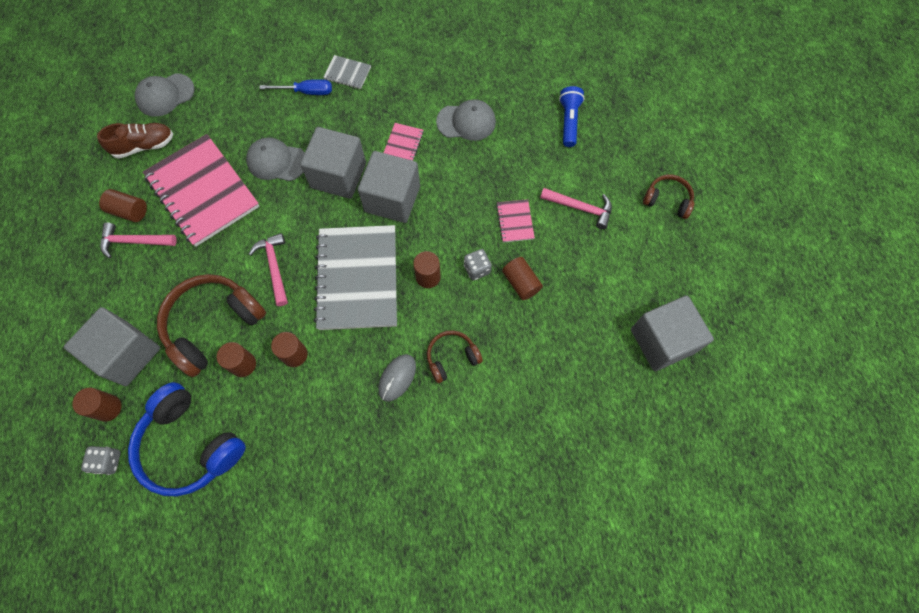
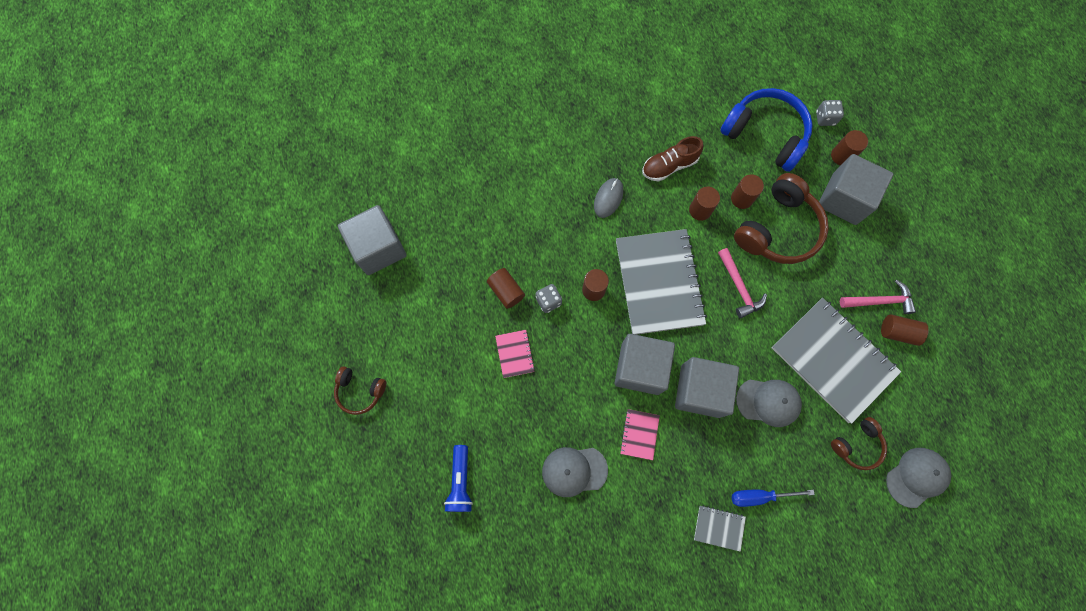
camera: 175 degrees right, 5 degrees up
brown shoe [97,123,173,159] -> brown shoe moved to [642,136,704,181]
pink notebook [143,134,260,247] -> grey notebook [772,298,901,424]
brown headphones [427,330,483,383] -> brown headphones moved to [831,417,887,470]
pink hammer [540,188,612,229] -> none

